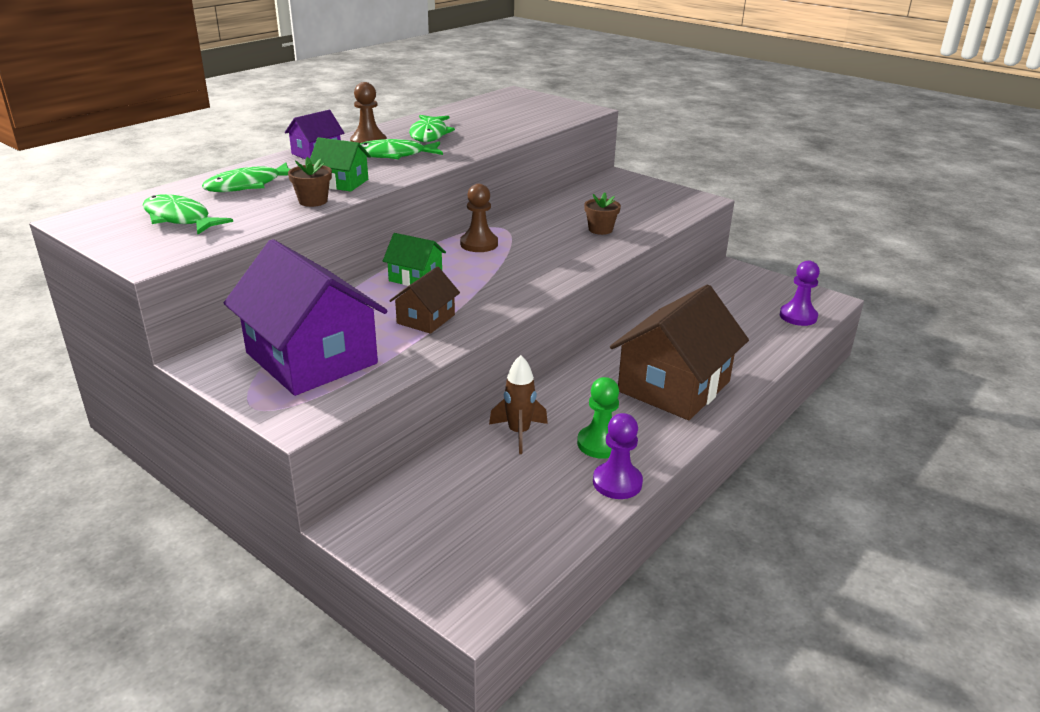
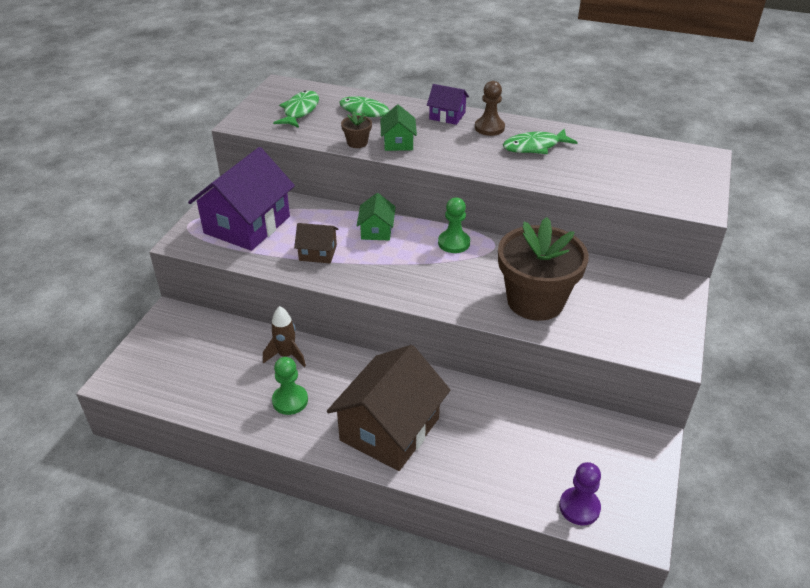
camera: 70 degrees right, 10 degrees up
green fish [360,139,443,159] -> none
brown pawn [460,184,498,252] -> green pawn [438,197,470,253]
brown flower pot [584,192,621,235] -> brown flower pot [498,217,589,321], size x2.47
purple pawn [593,413,643,499] -> none
brown house [610,285,749,420] -> brown house turned 75 degrees counterclockwise [327,345,450,471]

